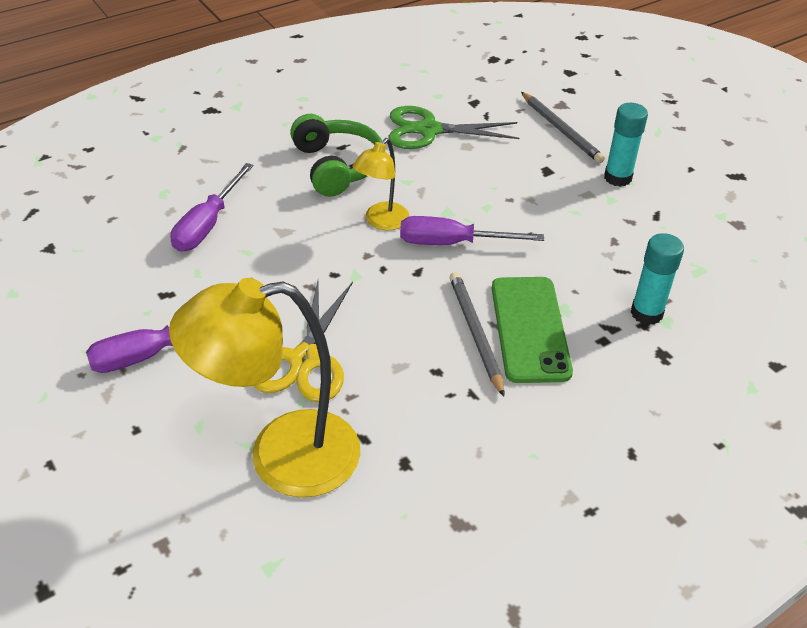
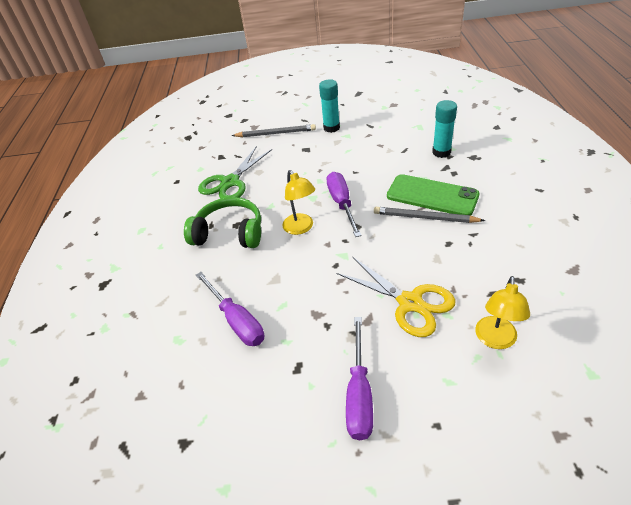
camera: 55 degrees left, 0 degrees up
yellow lamp [169,278,360,497] -> yellow lamp [475,276,530,349], size x0.52
purple screwdriver [400,216,544,245] -> purple screwdriver turned 135 degrees clockwise [326,172,362,237]

